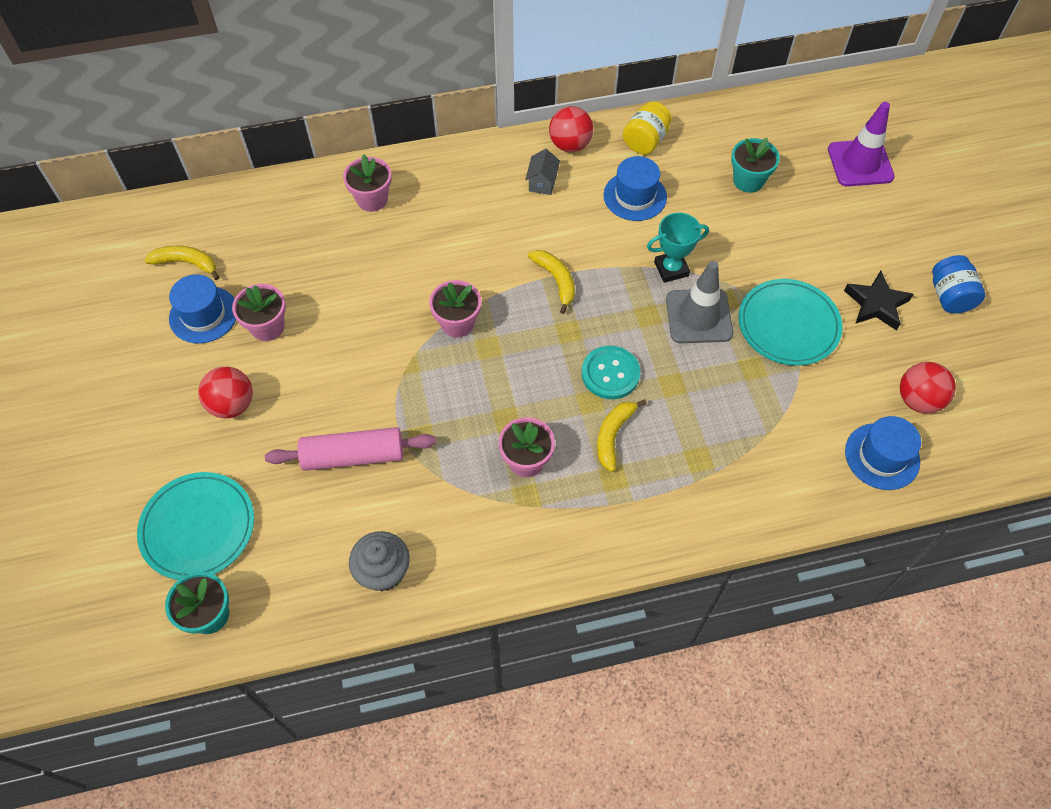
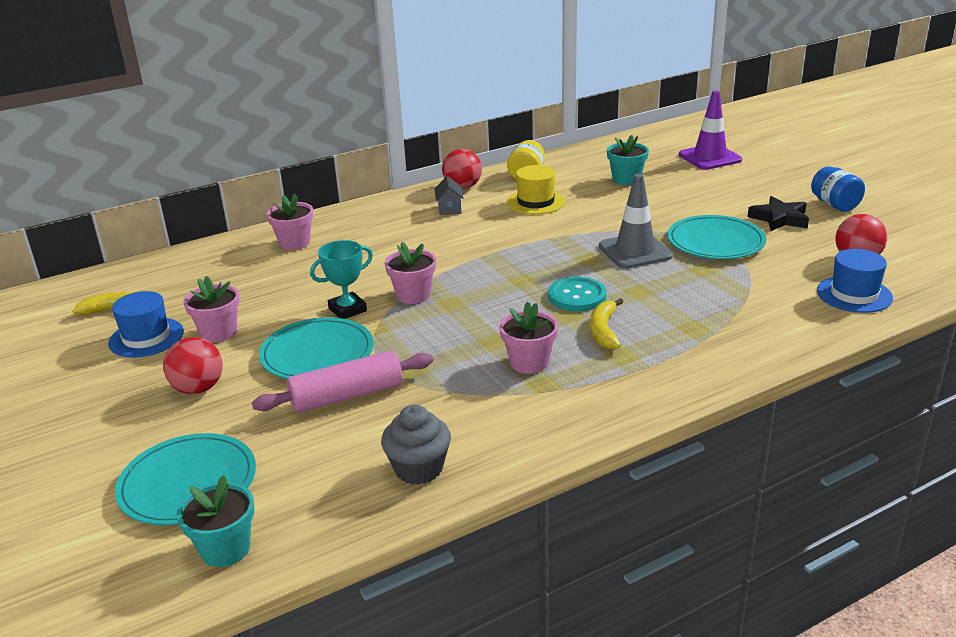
camera: 15 degrees left, 30 degrees down
yellow banana [528,250,575,314] -> none
blue hat [604,156,667,221] -> yellow hat [507,165,565,215]
turquoise trophy [647,213,709,283] -> turquoise trophy moved to [310,240,373,319]
none -> turquoise plate [259,317,373,379]

